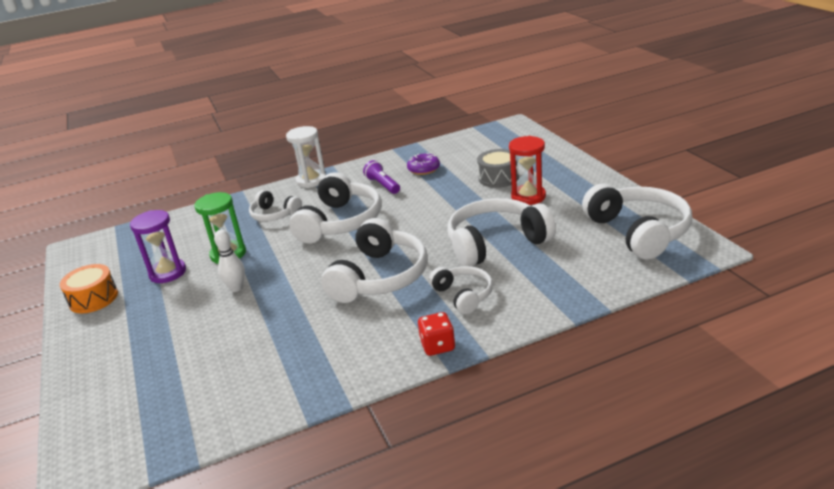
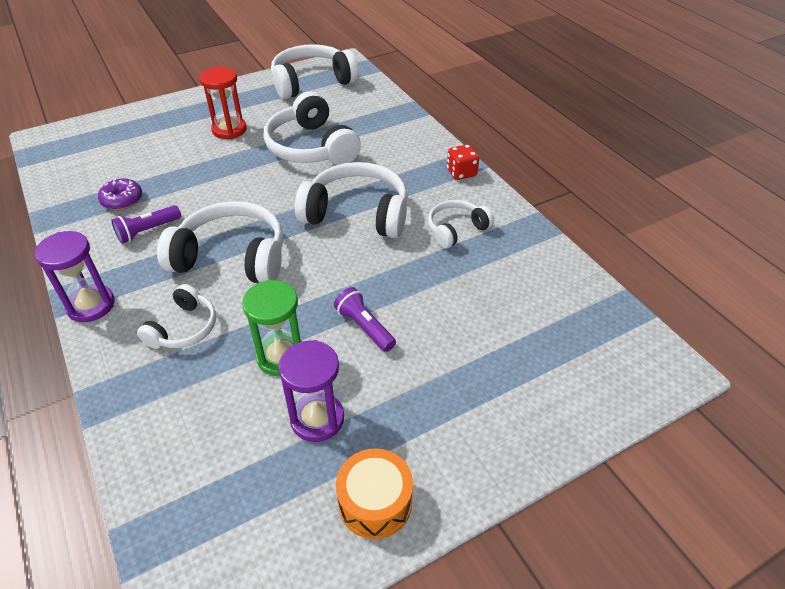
camera: 100 degrees left, 15 degrees up
white bowling pin [214,230,245,292] -> purple flashlight [334,287,396,352]
white hourglass [286,126,326,188] -> purple hourglass [35,231,115,322]
white headphones [429,266,493,314] -> white headphones moved to [428,200,494,249]
grey drum [477,149,519,188] -> none

